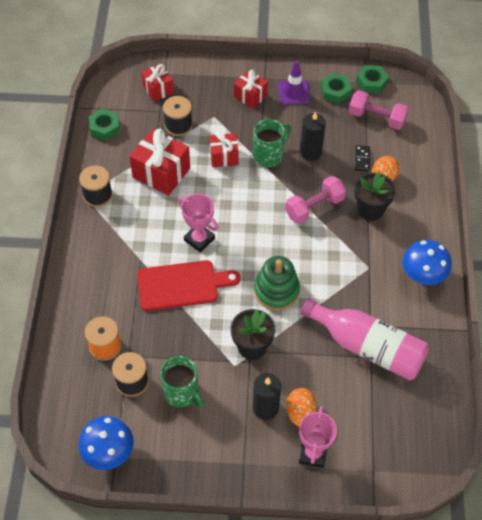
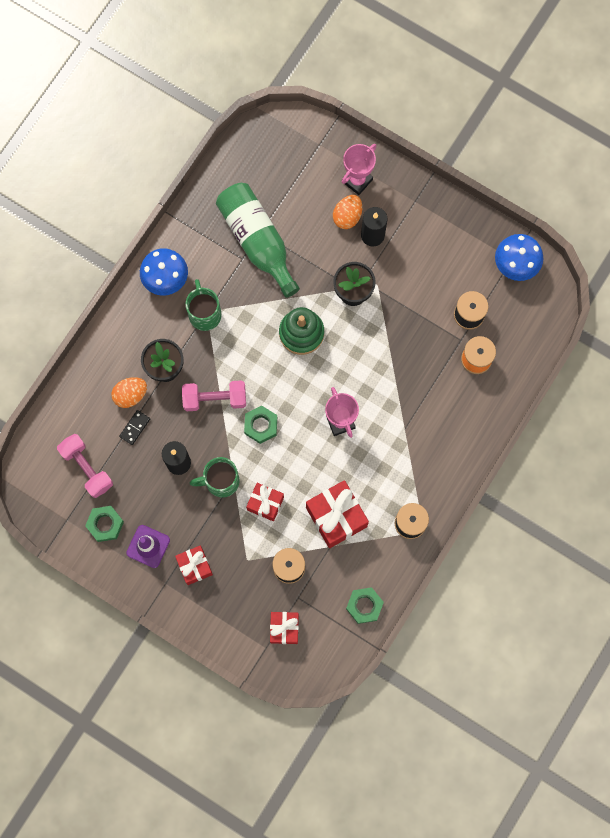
camera: 150 degrees left, 20 degrees up
red cutting board [137,260,241,311] -> none
green mug [160,356,204,408] -> green mug moved to [186,279,222,331]
pink bottle [301,299,430,380] -> green bottle [216,183,300,298]
green nut [356,65,389,93] -> green nut moved to [244,405,277,444]

